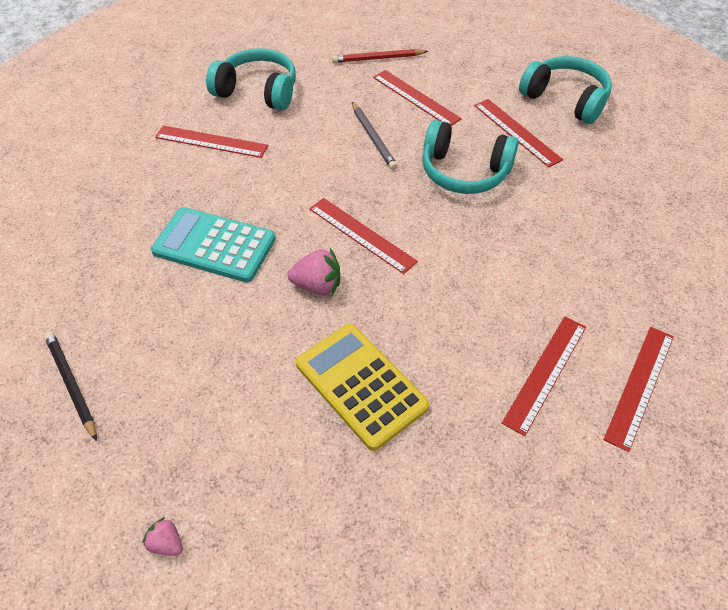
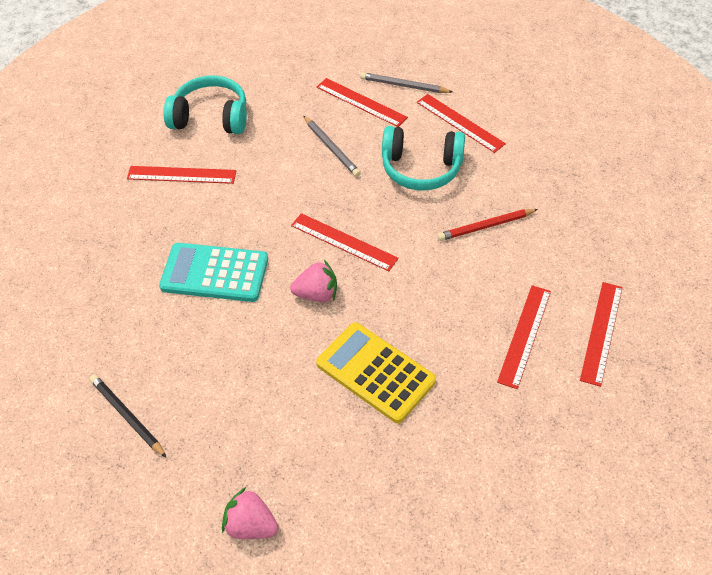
camera: 10 degrees left, 0 degrees up
pink strawberry [142,517,183,556] -> pink strawberry [222,487,278,539], size x1.71
red pencil [332,49,428,63] -> red pencil moved to [437,209,538,241]
turquoise headphones [519,56,612,124] -> none
none -> grey pencil [360,72,453,93]

